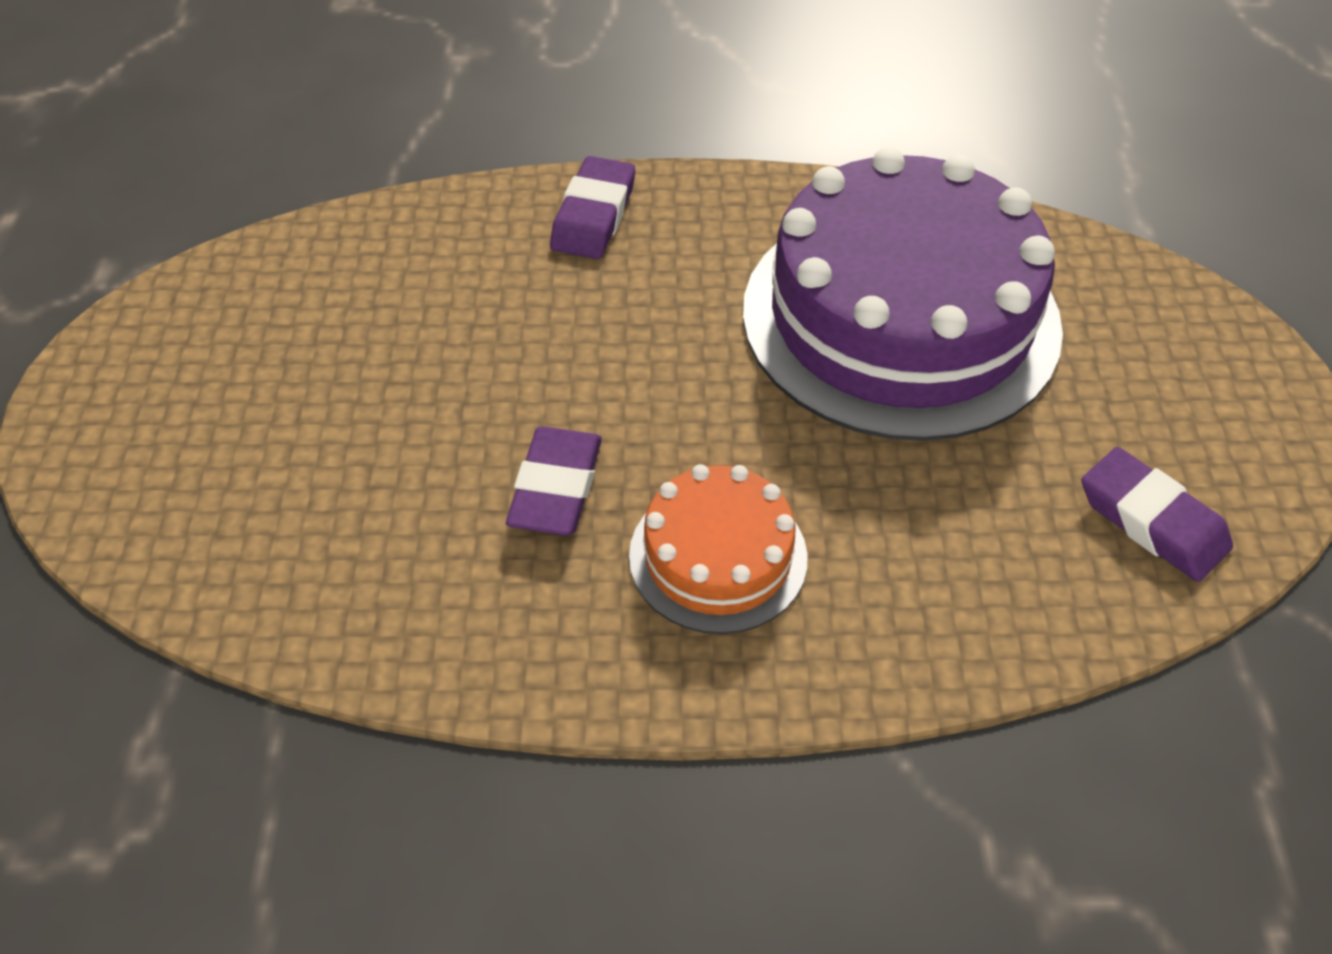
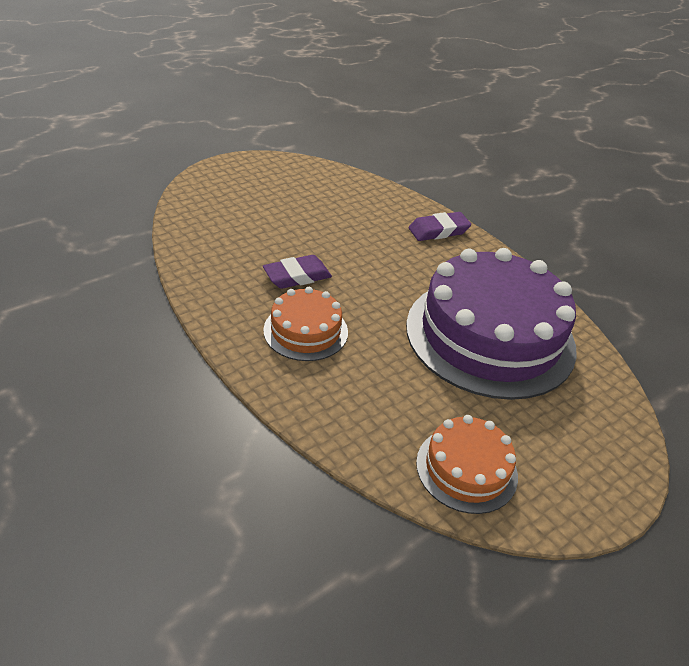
camera: 50 degrees right, 10 degrees down
purple eraser [1082,447,1233,582] -> orange cake [416,415,518,514]

